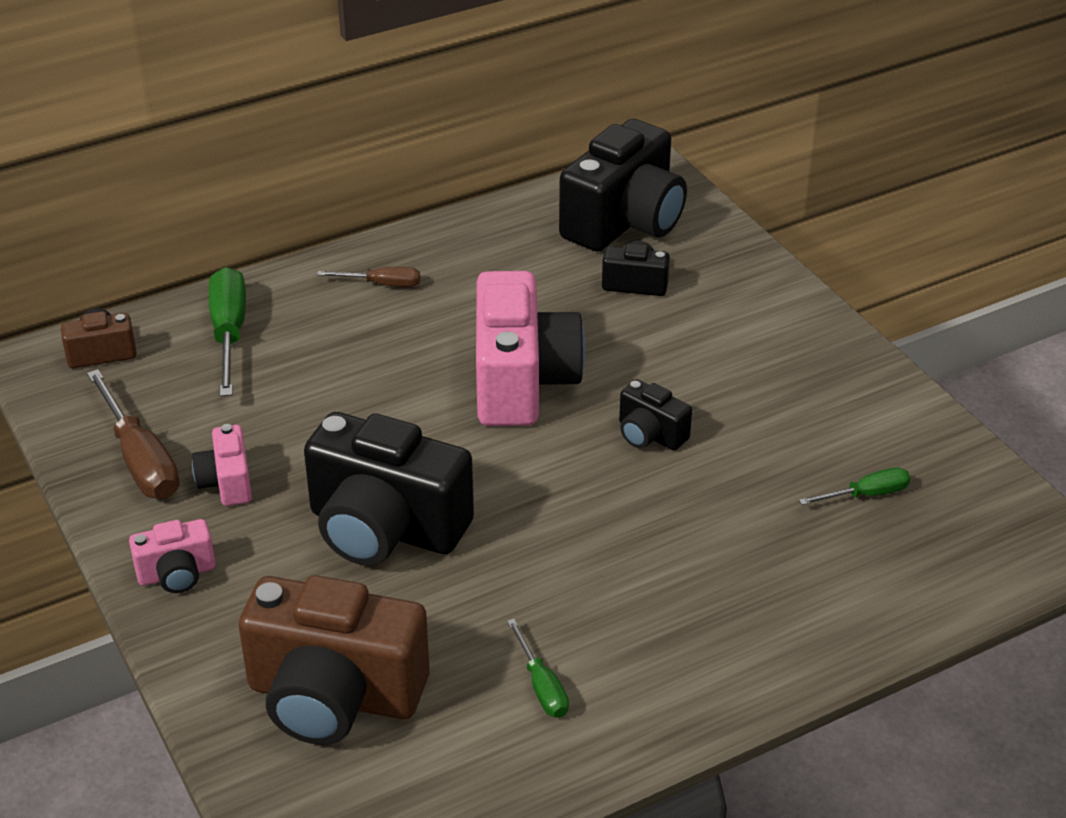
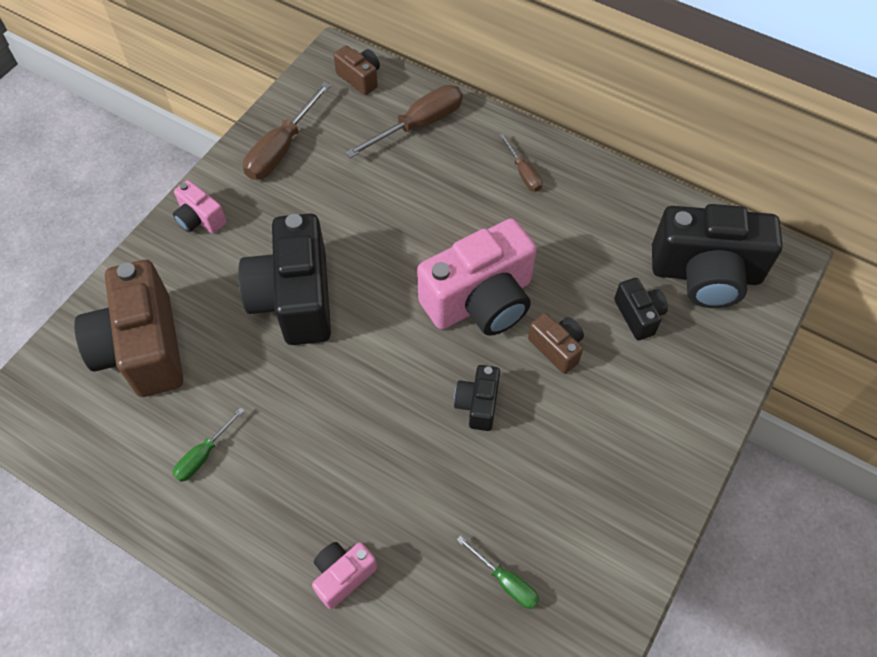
camera: 60 degrees right, 20 degrees up
pink camera [192,424,252,506] -> pink camera moved to [312,542,377,609]
green screwdriver [209,267,246,397] -> brown screwdriver [345,85,463,158]
none -> brown camera [528,313,584,374]

